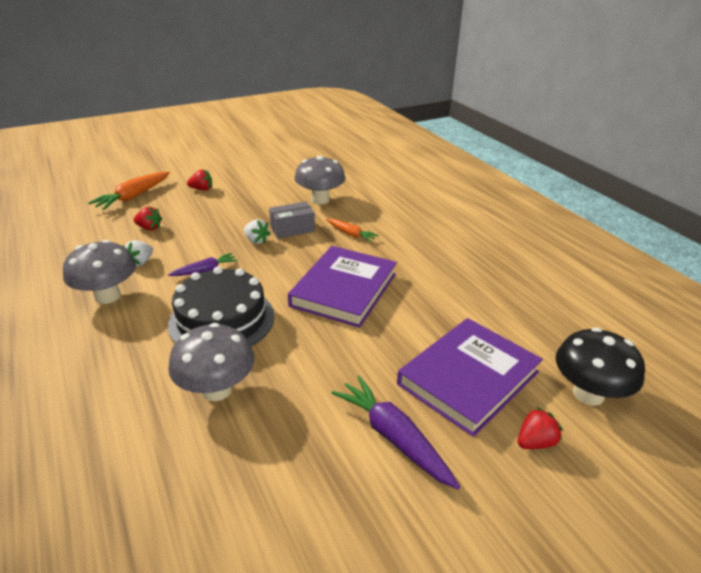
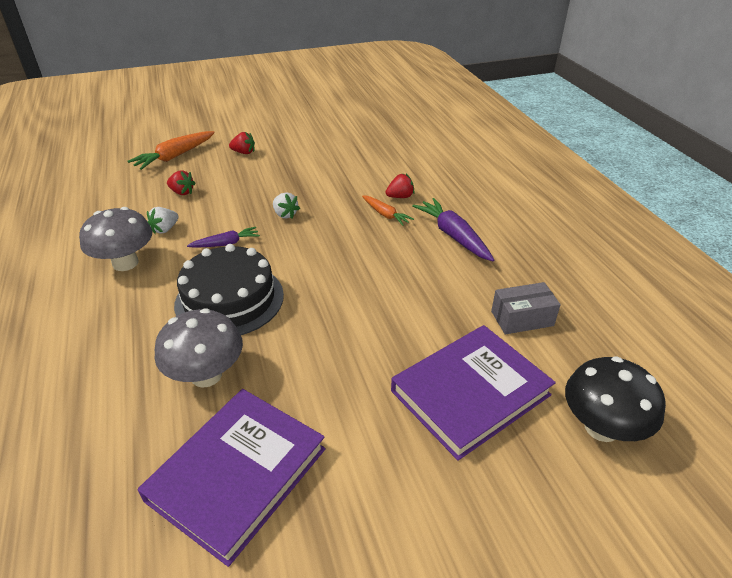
camera: 10 degrees right, 5 degrees up
grey box [269,202,315,238] -> grey box moved to [491,282,561,334]
purple book [288,246,397,328] -> purple book moved to [138,389,326,567]
grey mushroom [294,156,345,204] -> none
purple carrot [332,375,460,489] -> purple carrot moved to [413,198,494,261]
red strawberry [518,407,563,449] -> red strawberry moved to [385,173,415,198]

